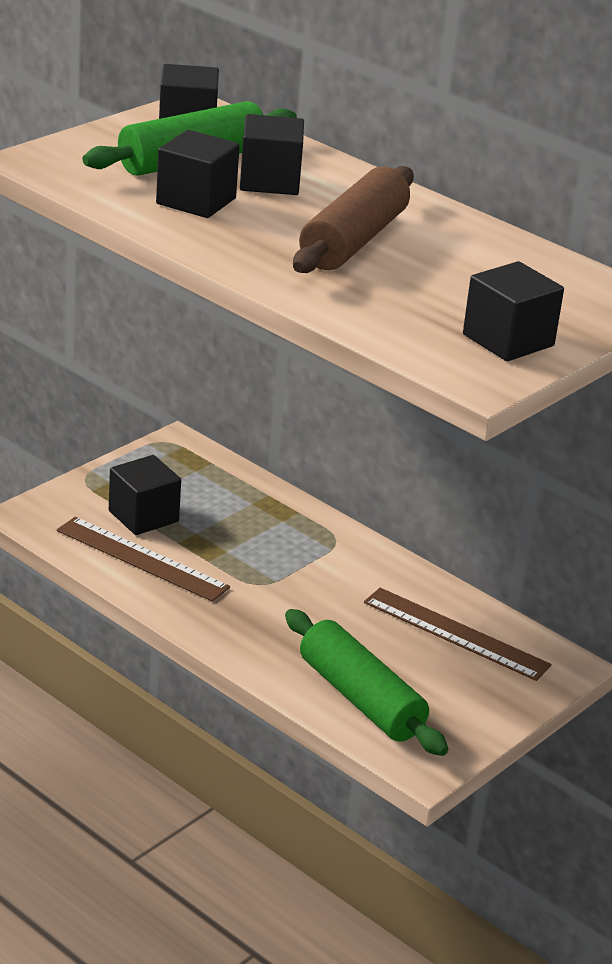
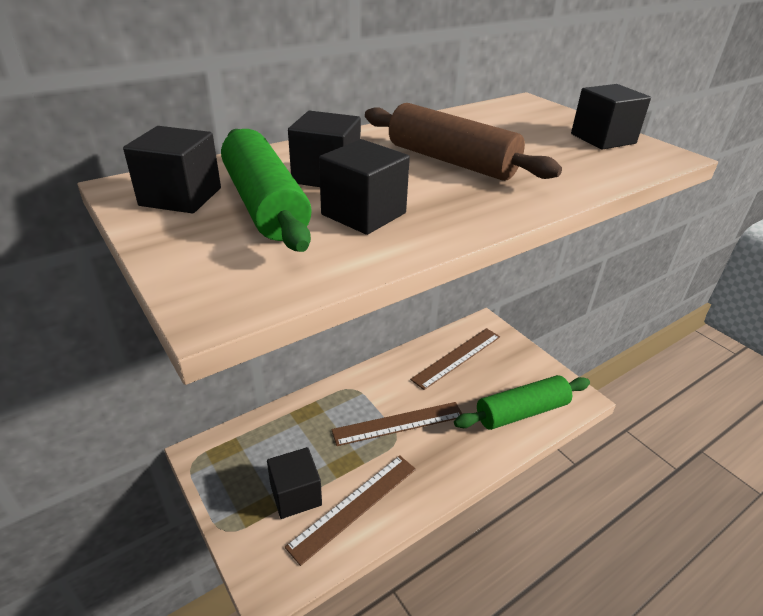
camera: 75 degrees left, 5 degrees up
none -> brown ruler [331,402,462,446]

